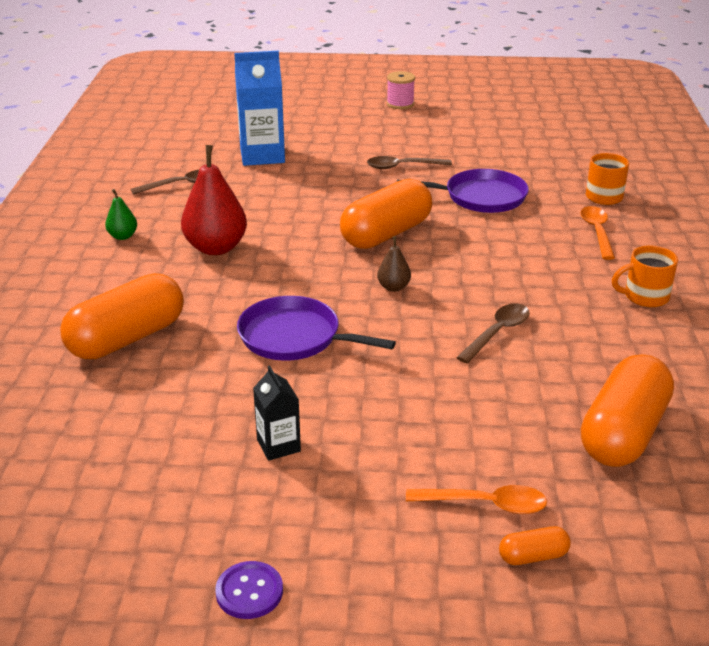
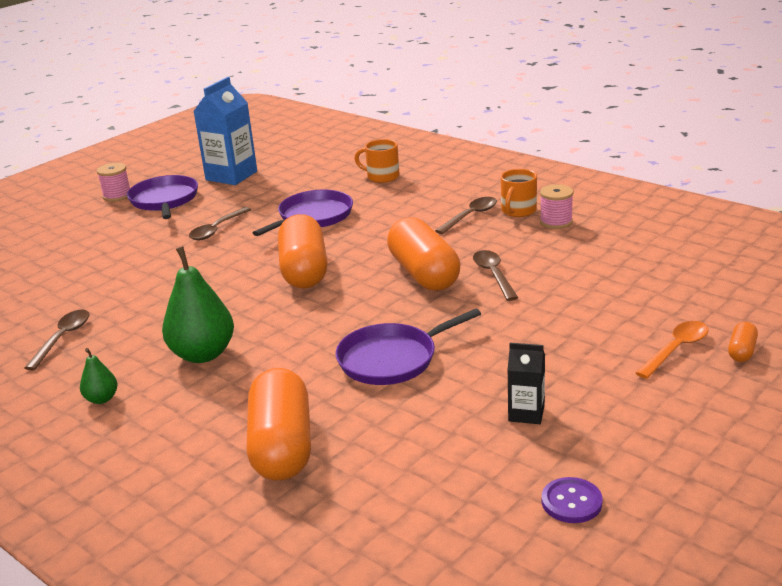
camera: 50 degrees left, 5 degrees down
red pear [181,145,247,255] -> green pear [162,246,234,363]
purple button [215,561,283,619] -> purple button moved to [542,477,602,523]
blue carton [234,51,285,166] -> blue carton moved to [194,77,257,185]
brown pear [377,236,411,292] -> none
orange spoon [580,206,615,260] -> none
orange capsule [581,354,674,467] -> orange capsule moved to [387,217,460,291]
none -> purple pan [127,175,198,219]
none -> brown spoon [435,197,497,234]
none -> pink spool [540,184,573,229]

